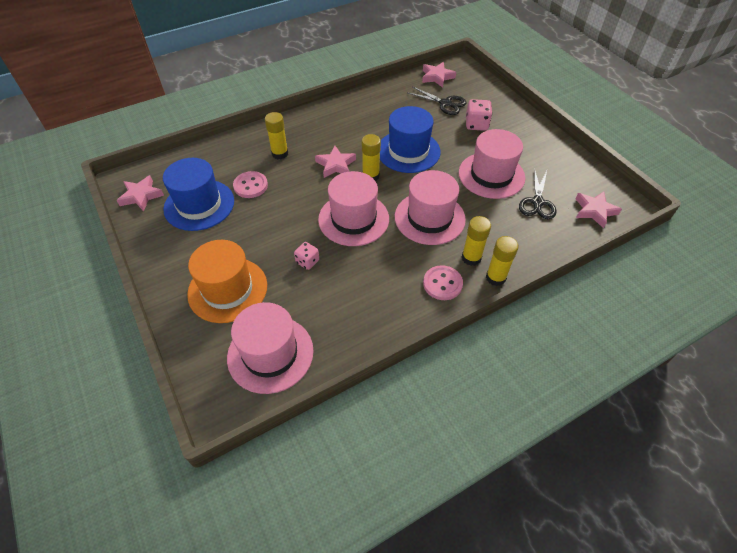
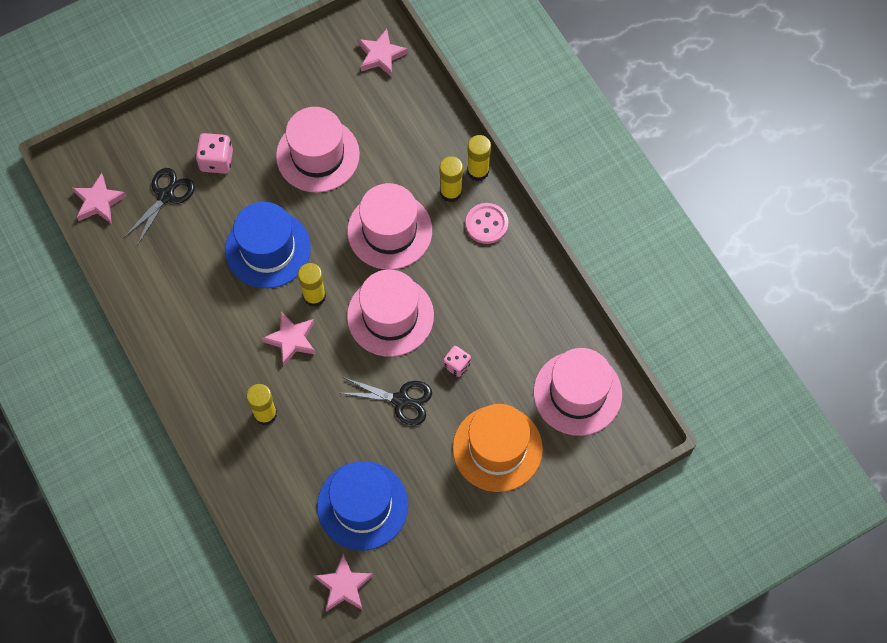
camera: 90 degrees left, 15 degrees up
pink button [233,171,268,198] -> none
black scissors [519,168,557,219] -> black scissors moved to [341,377,432,425]

